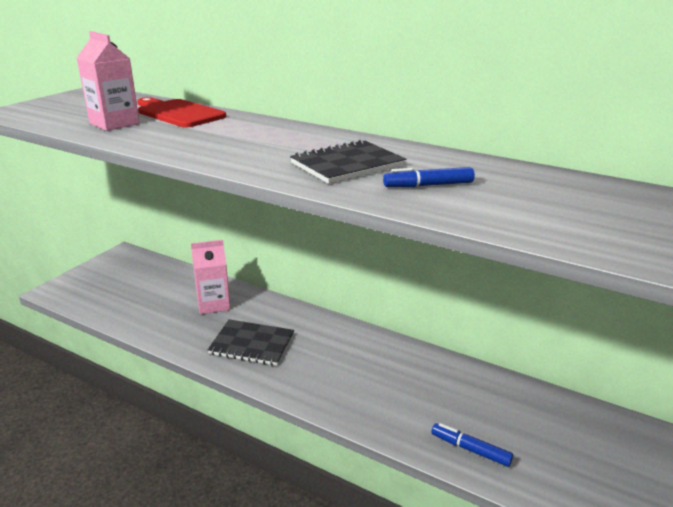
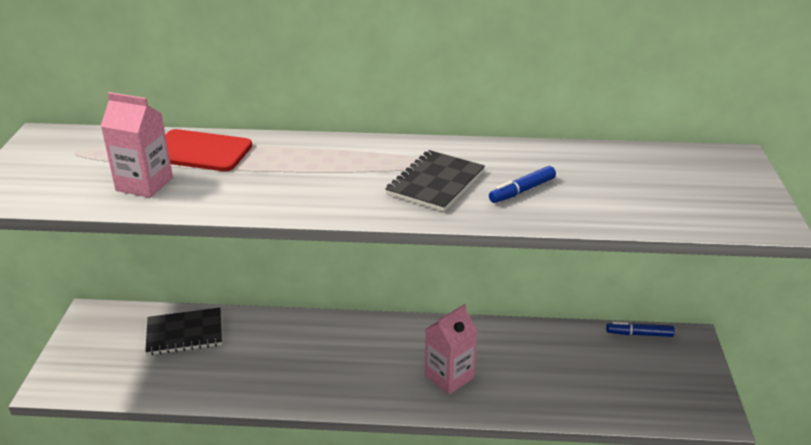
camera: 25 degrees left, 5 degrees up
pink carton [191,240,230,315] -> pink carton moved to [425,304,477,394]
black notebook [208,319,294,366] -> black notebook moved to [145,308,222,355]
blue marker [431,423,513,467] -> blue marker moved to [606,322,675,337]

